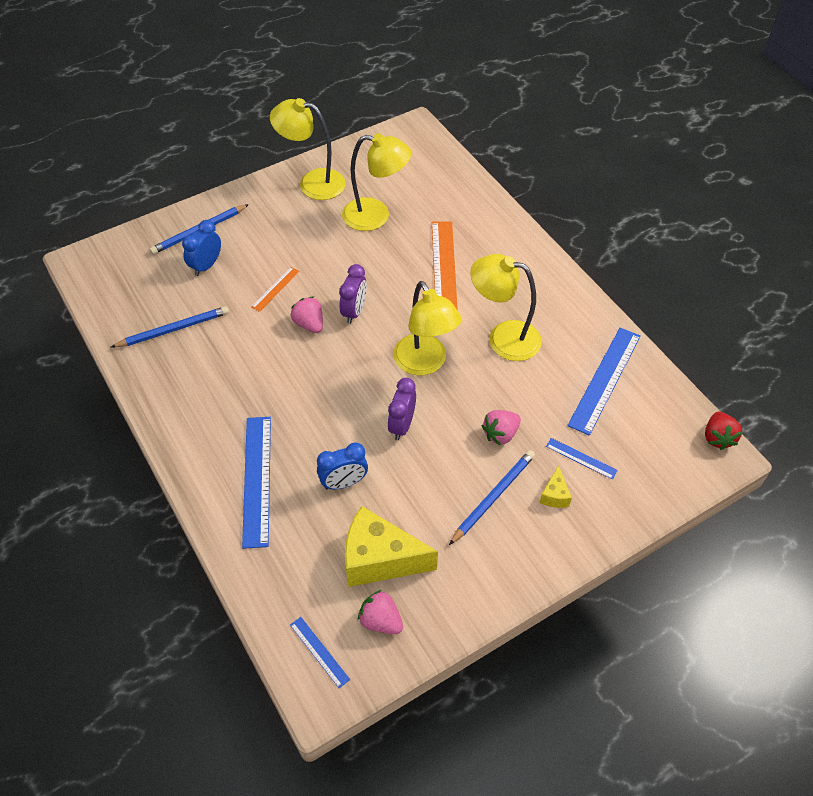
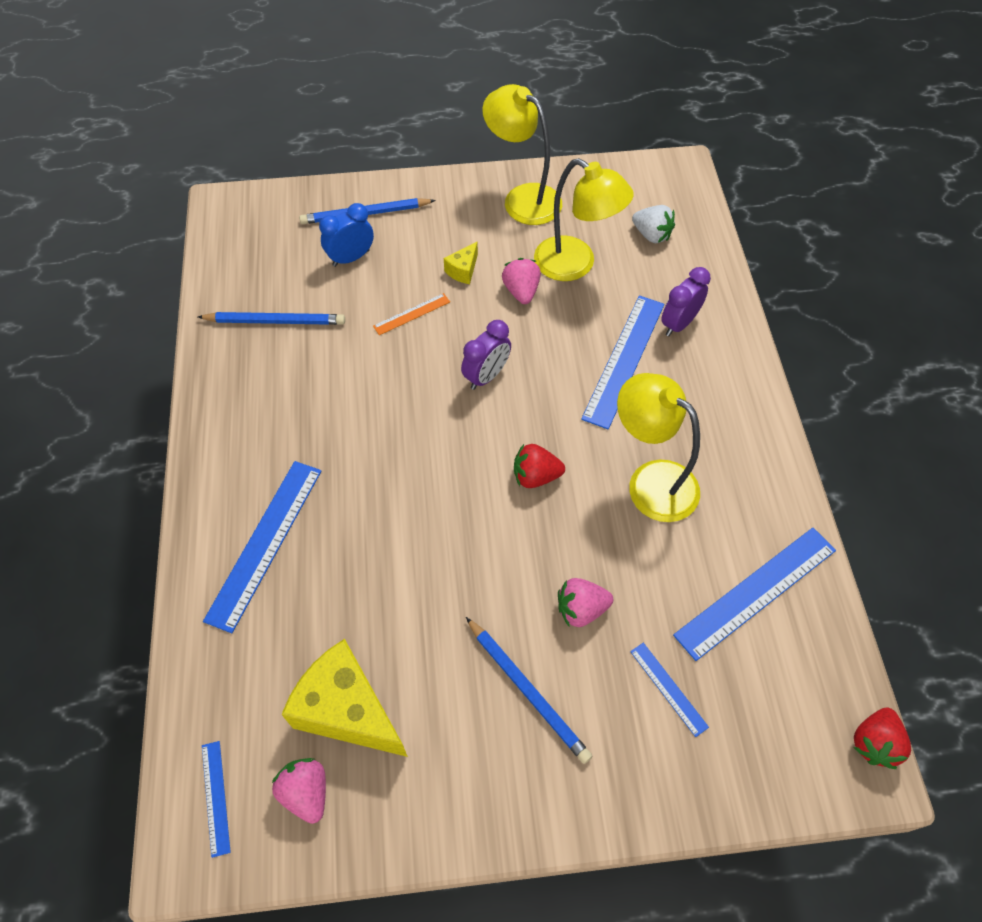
camera: 25 degrees right, 5 degrees up
pink strawberry [290,297,323,333] -> pink strawberry moved to [502,258,541,304]
blue clock [317,443,368,489] -> none
purple clock [388,378,416,440] -> purple clock moved to [661,267,711,336]
yellow lamp [393,281,462,376] -> red strawberry [514,444,565,488]
orange ruler [432,221,458,310] -> blue ruler [581,296,664,429]
blue pencil [449,450,535,545] -> blue pencil turned 75 degrees clockwise [466,617,592,764]
yellow cheese [540,465,572,508] -> yellow cheese moved to [444,241,478,284]
none -> white strawberry [632,205,675,243]

